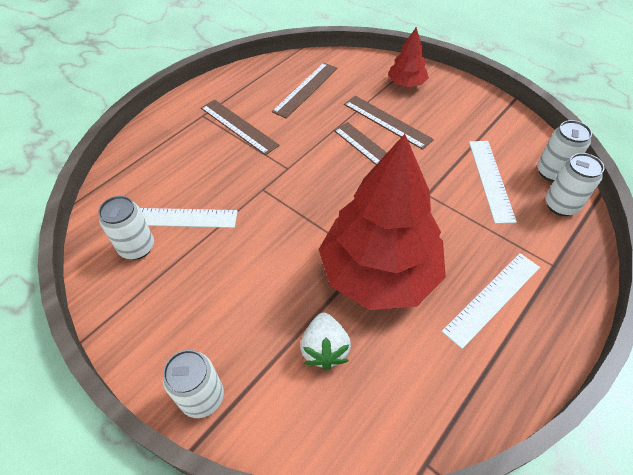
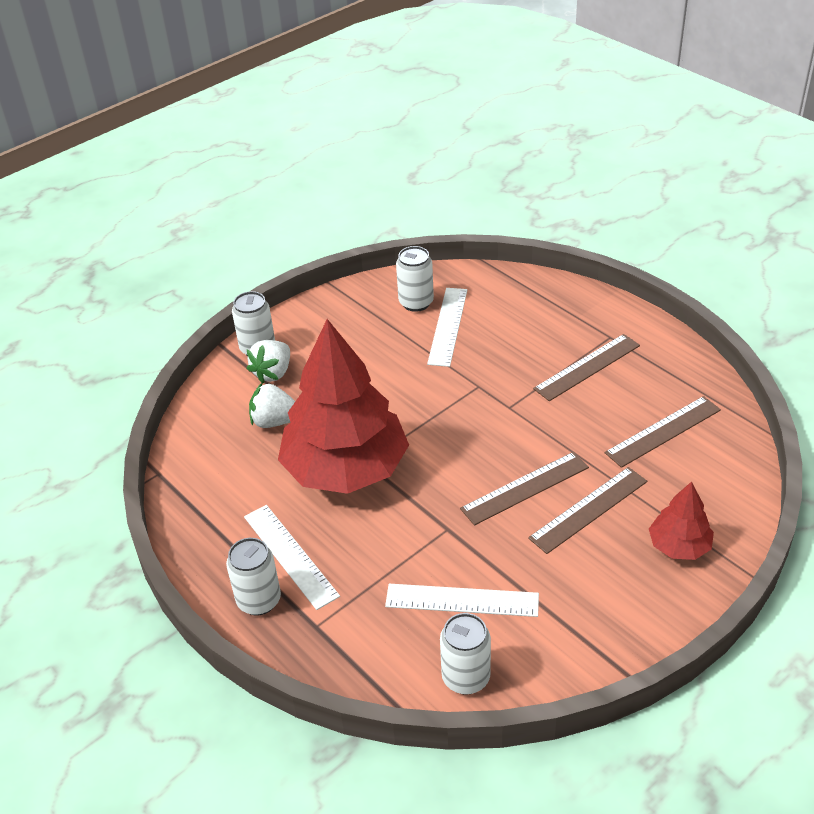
camera: 100 degrees right, 10 degrees down
brown ruler [272,63,338,119] -> brown ruler turned 75 degrees counterclockwise [605,396,721,468]
white can [546,153,604,216] -> white can moved to [226,538,281,615]
none -> white strawberry [247,340,290,384]

